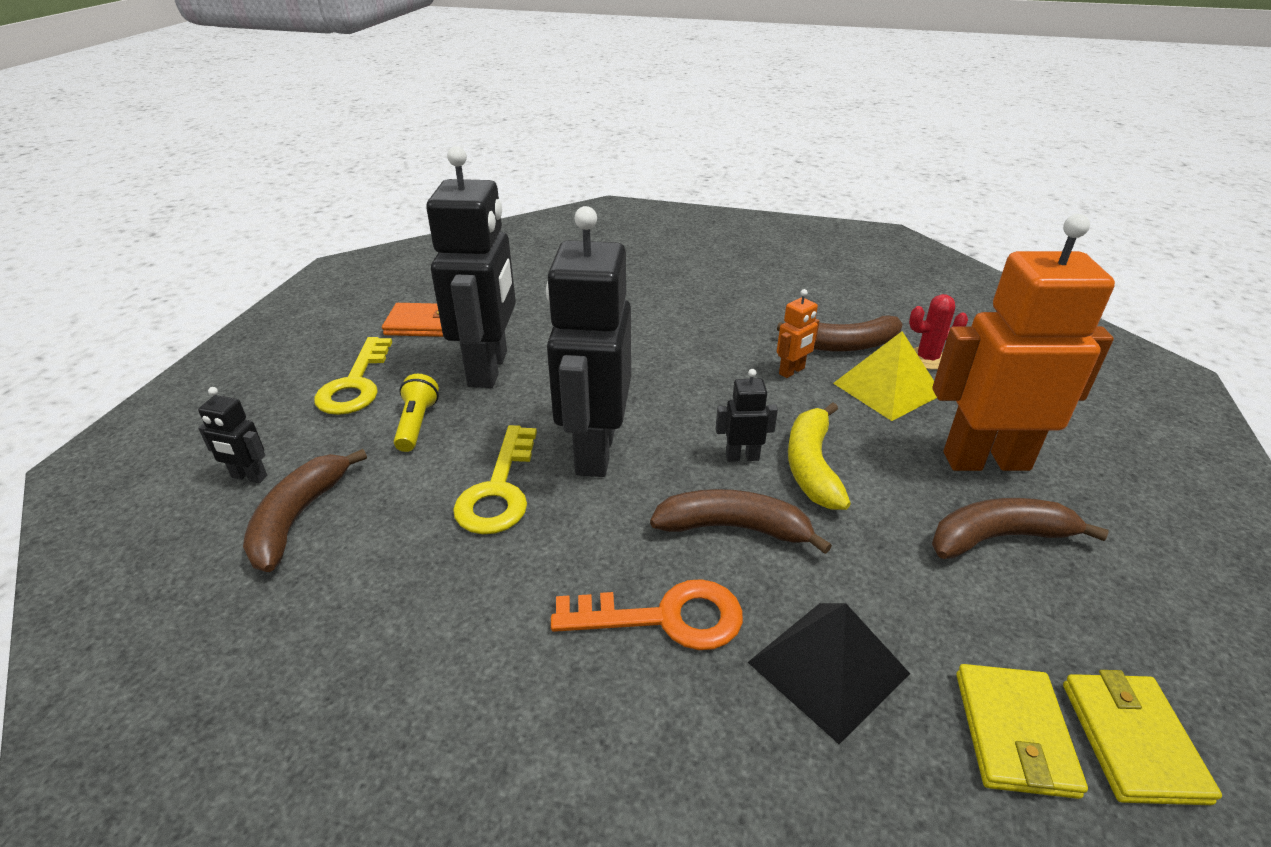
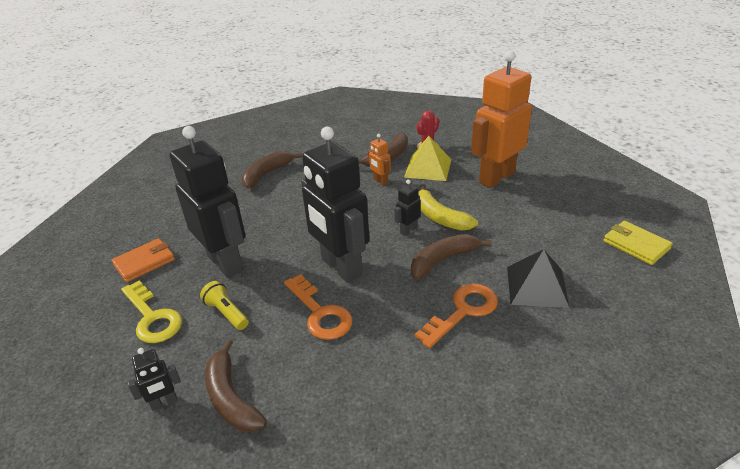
camera: 40 degrees left, 0 degrees up
yellow key [453,425,537,534] -> orange key [284,274,353,340]
orange robot [777,289,819,378] -> orange robot turned 135 degrees clockwise [368,134,391,185]
brown banana [932,498,1109,559] -> brown banana moved to [242,151,302,189]
yellow wallet [956,664,1088,799] -> none

